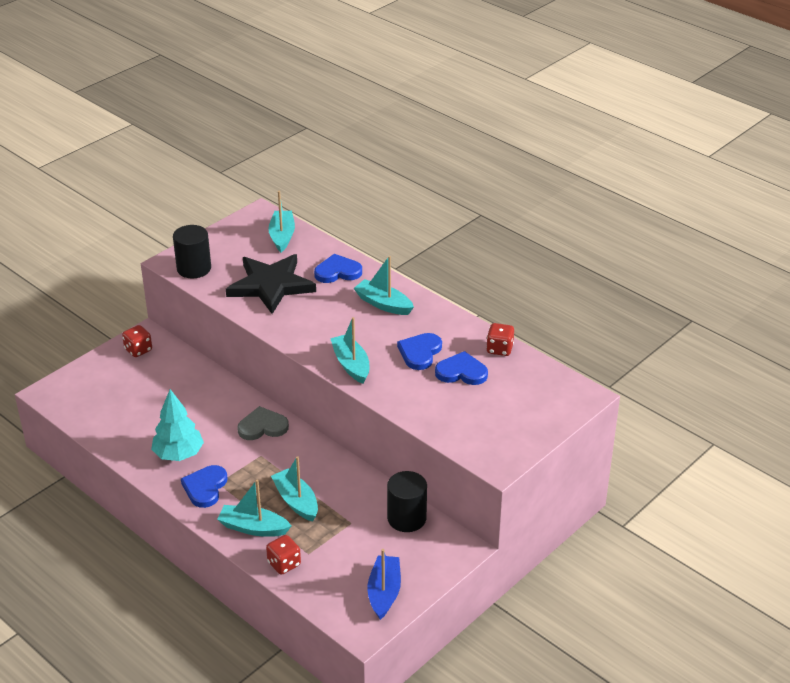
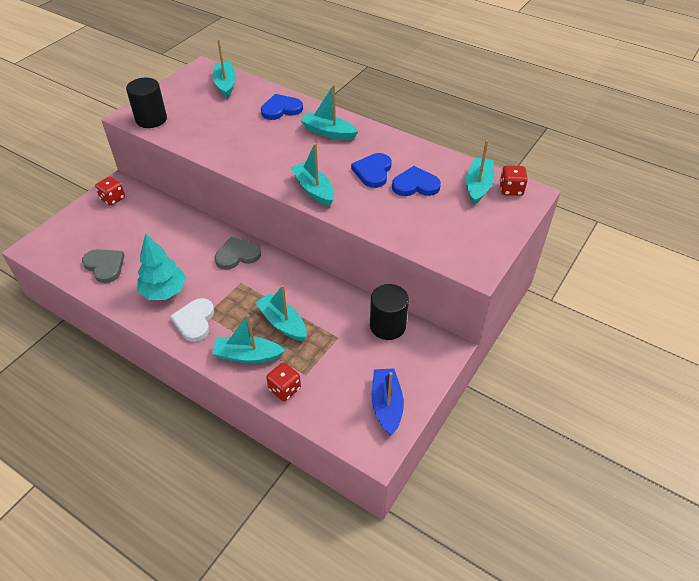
camera: 10 degrees left, 10 degrees up
blue heart [181,465,227,508] -> white heart [170,298,214,342]
black star [226,254,316,314] -> none
red dice [486,323,514,356] -> red dice moved to [499,165,528,196]
none -> grey heart [82,249,125,283]
none -> turquoise boat [466,140,494,205]

